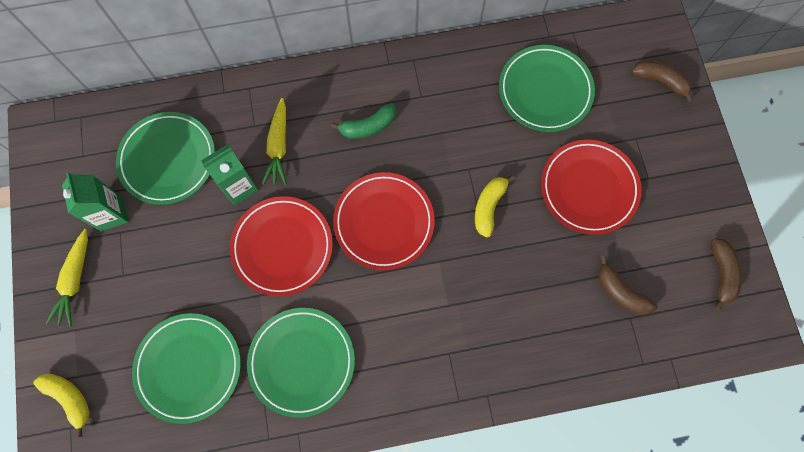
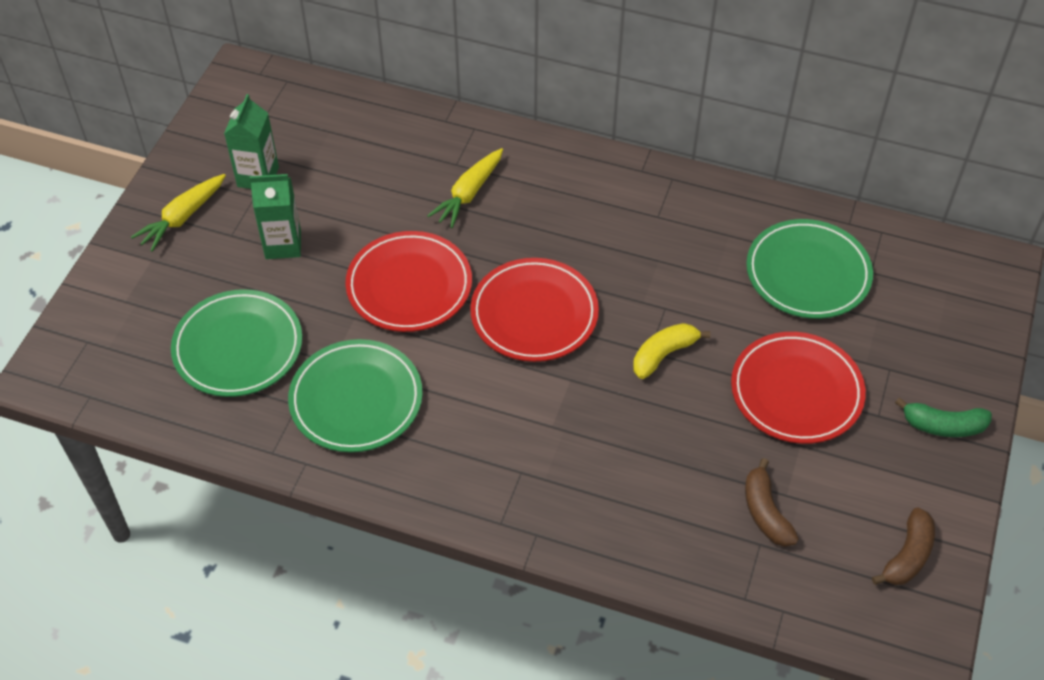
camera: 30 degrees right, 20 degrees down
yellow banana [33,374,90,438] -> none
green plate [116,112,215,205] -> none
green carton [201,144,258,205] -> green carton moved to [250,174,301,259]
green banana [331,103,397,139] -> green banana moved to [895,397,992,437]
brown banana [631,60,694,102] -> none

